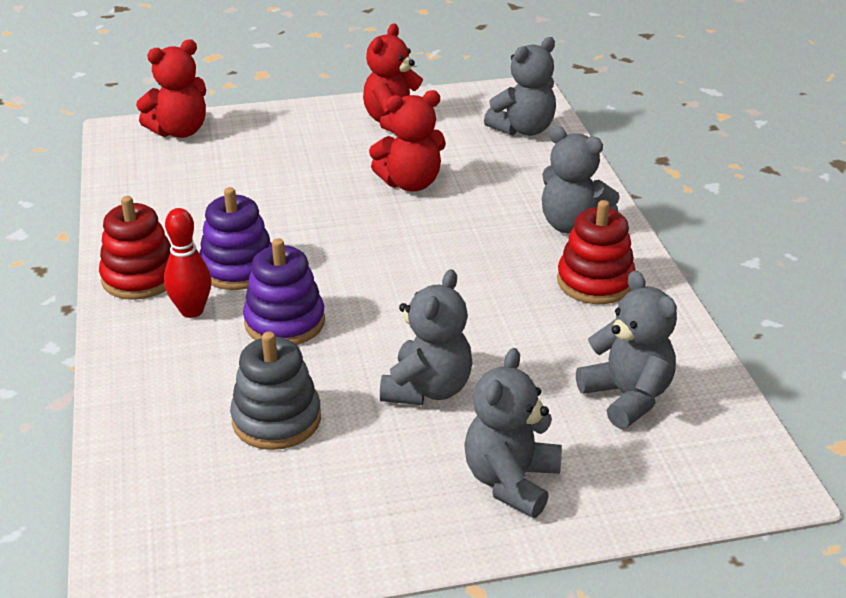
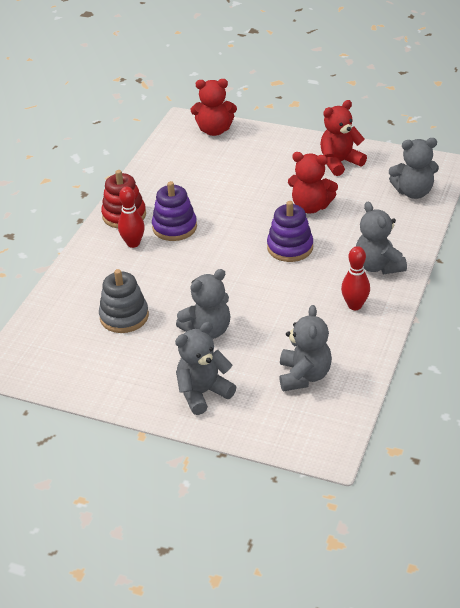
camera: 35 degrees right, 5 degrees up
purple stacking toy [243,238,325,345] -> purple stacking toy moved to [267,201,313,262]
red stacking toy [557,200,636,304] -> red bowling pin [341,246,370,310]

